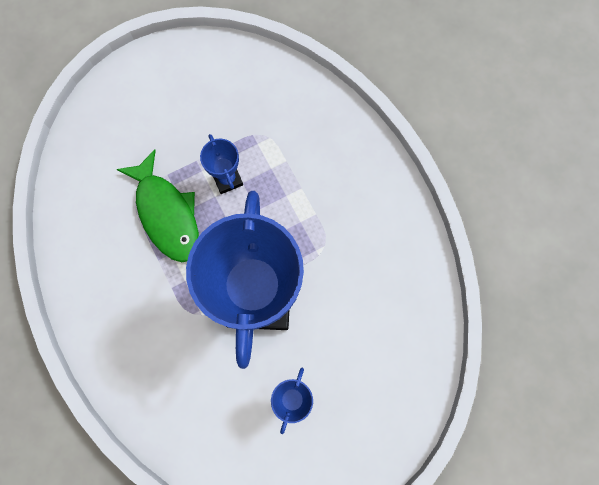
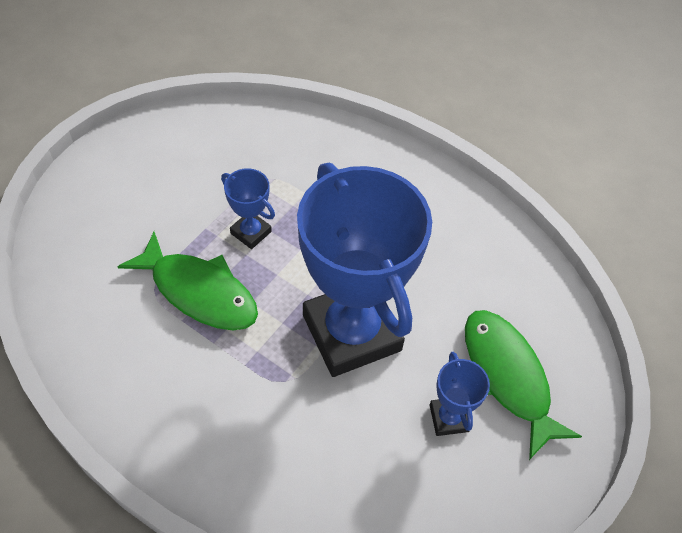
camera: 30 degrees left, 20 degrees down
none -> green fish [465,310,582,460]

